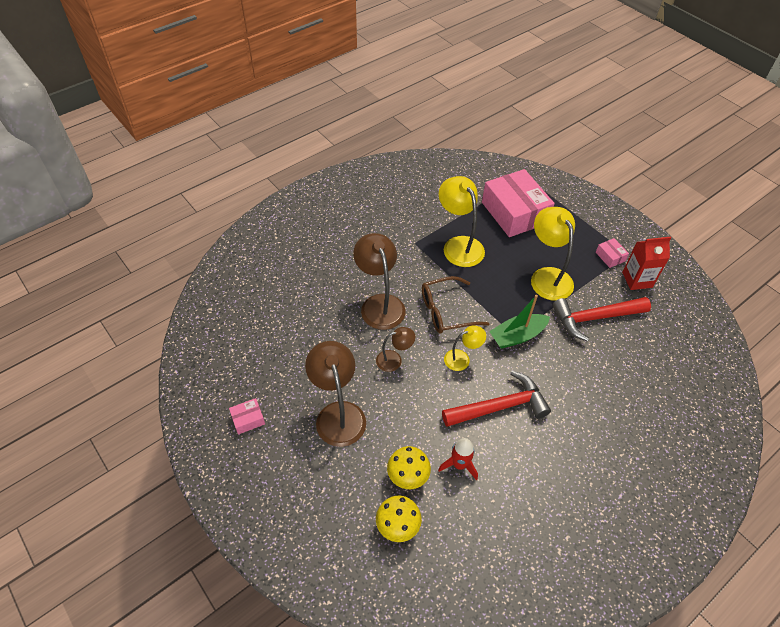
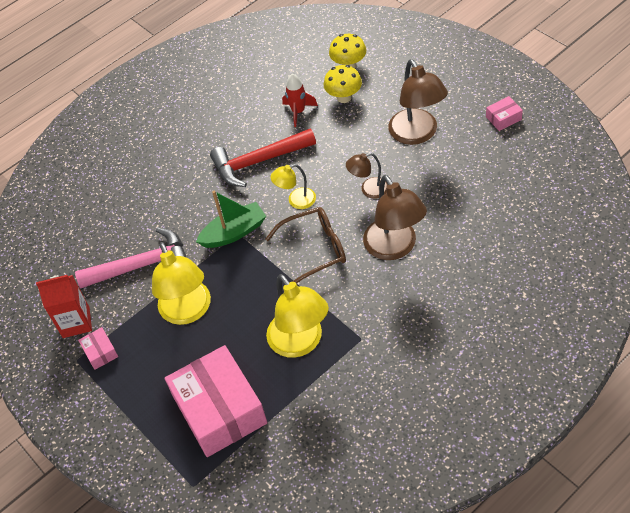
camera: 175 degrees left, 0 degrees up
red hammer [552,297,651,341] -> pink hammer [75,227,186,288]

